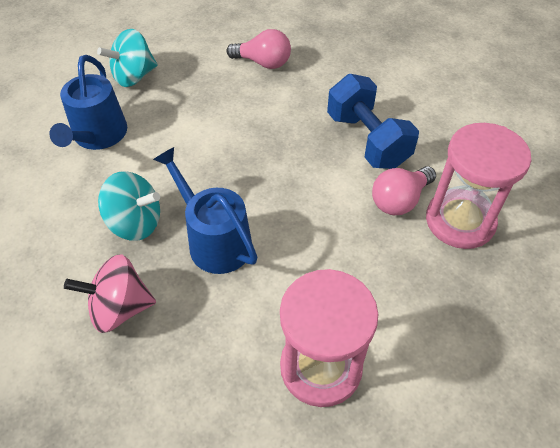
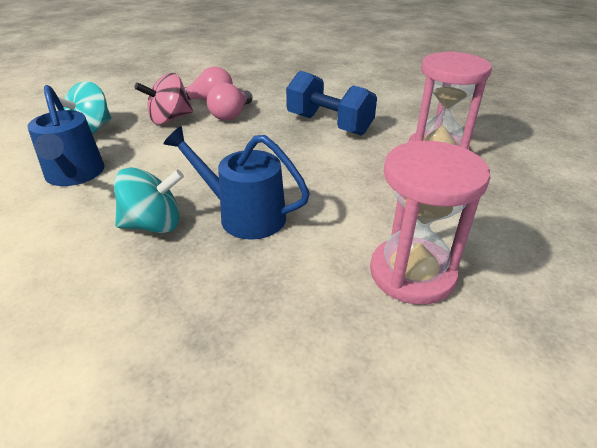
camera: 25 degrees left, 15 degrees down
pink spinning top [64,254,156,333] -> pink spinning top moved to [134,73,193,125]
pink light bulb [372,166,436,215] -> pink light bulb moved to [207,83,253,121]

